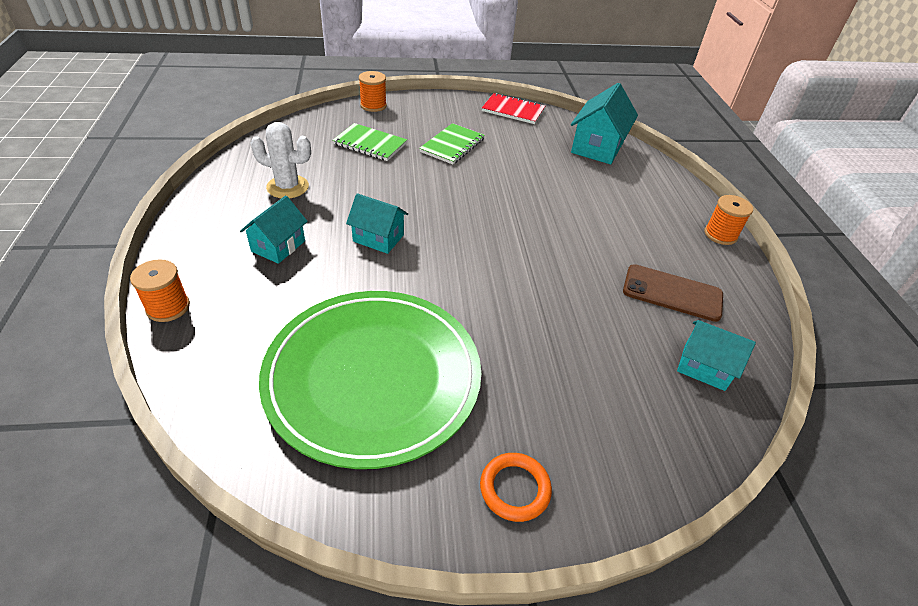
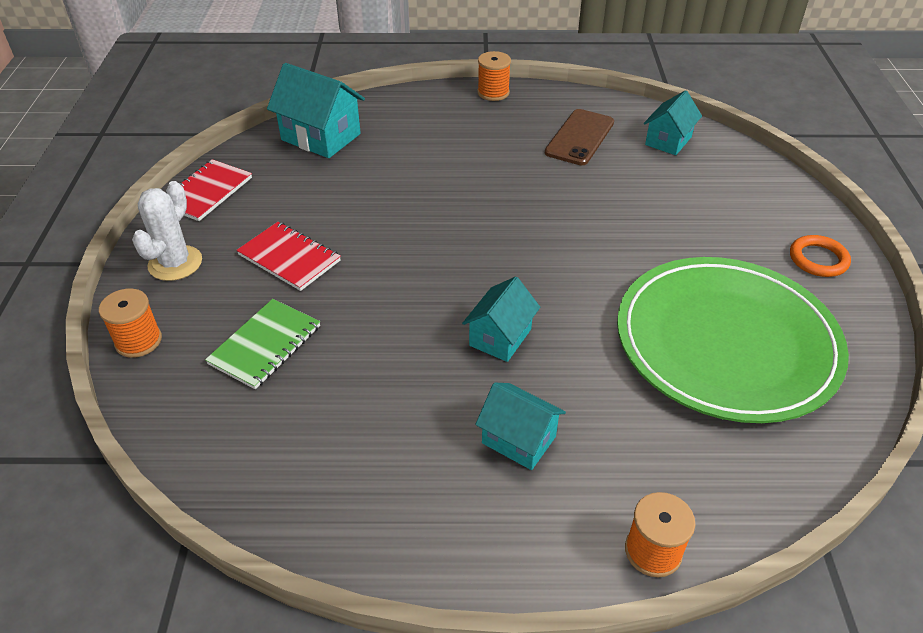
camera: 80 degrees left, 0 degrees up
white cactus [250,122,311,199] -> white cactus moved to [132,181,202,281]
green notebook [419,123,485,164] -> red notebook [236,222,341,291]

